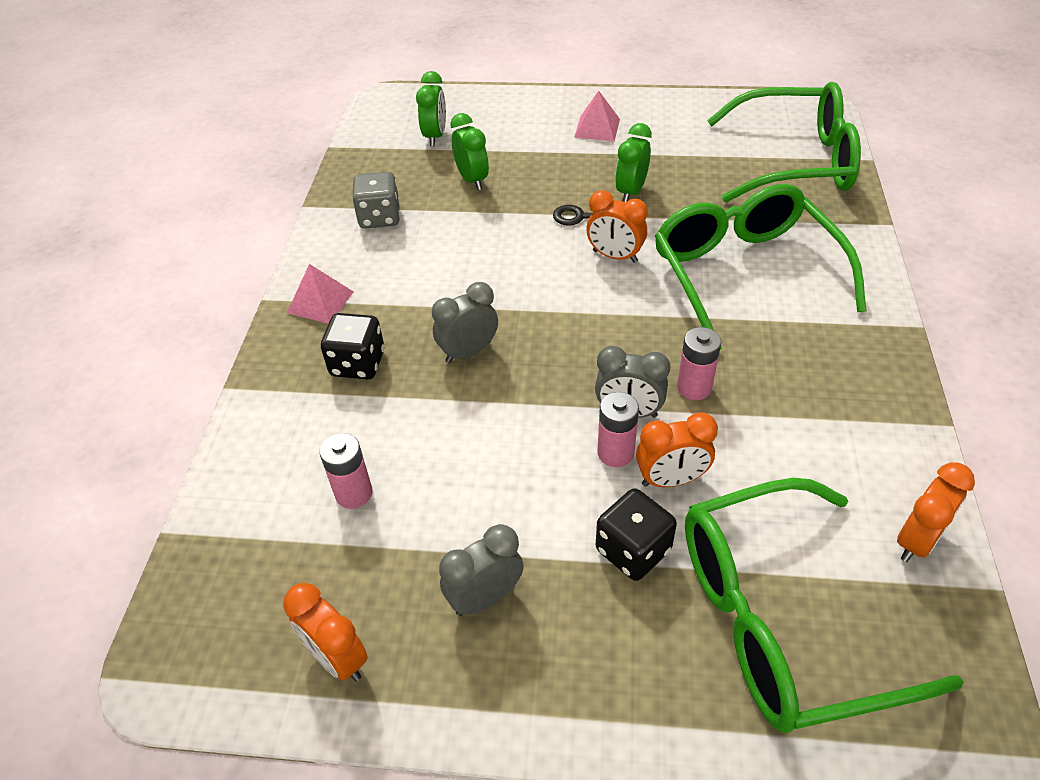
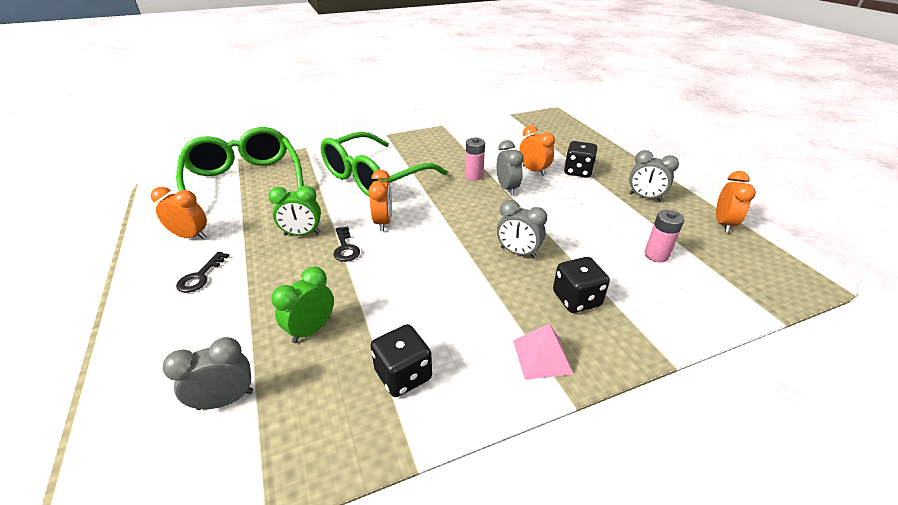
camera: 120 degrees left, 10 degrees down
grey dice [352,172,400,229] -> black dice [371,324,432,397]
green clock [416,71,446,146] -> grey clock [163,337,253,410]
pink pyramid [574,91,620,141] -> black key [176,252,229,293]
pink battery [597,392,639,467] -> none
green glasses [685,478,964,733] -> none
orange clock [897,462,975,562] -> orange clock moved to [151,187,207,239]

